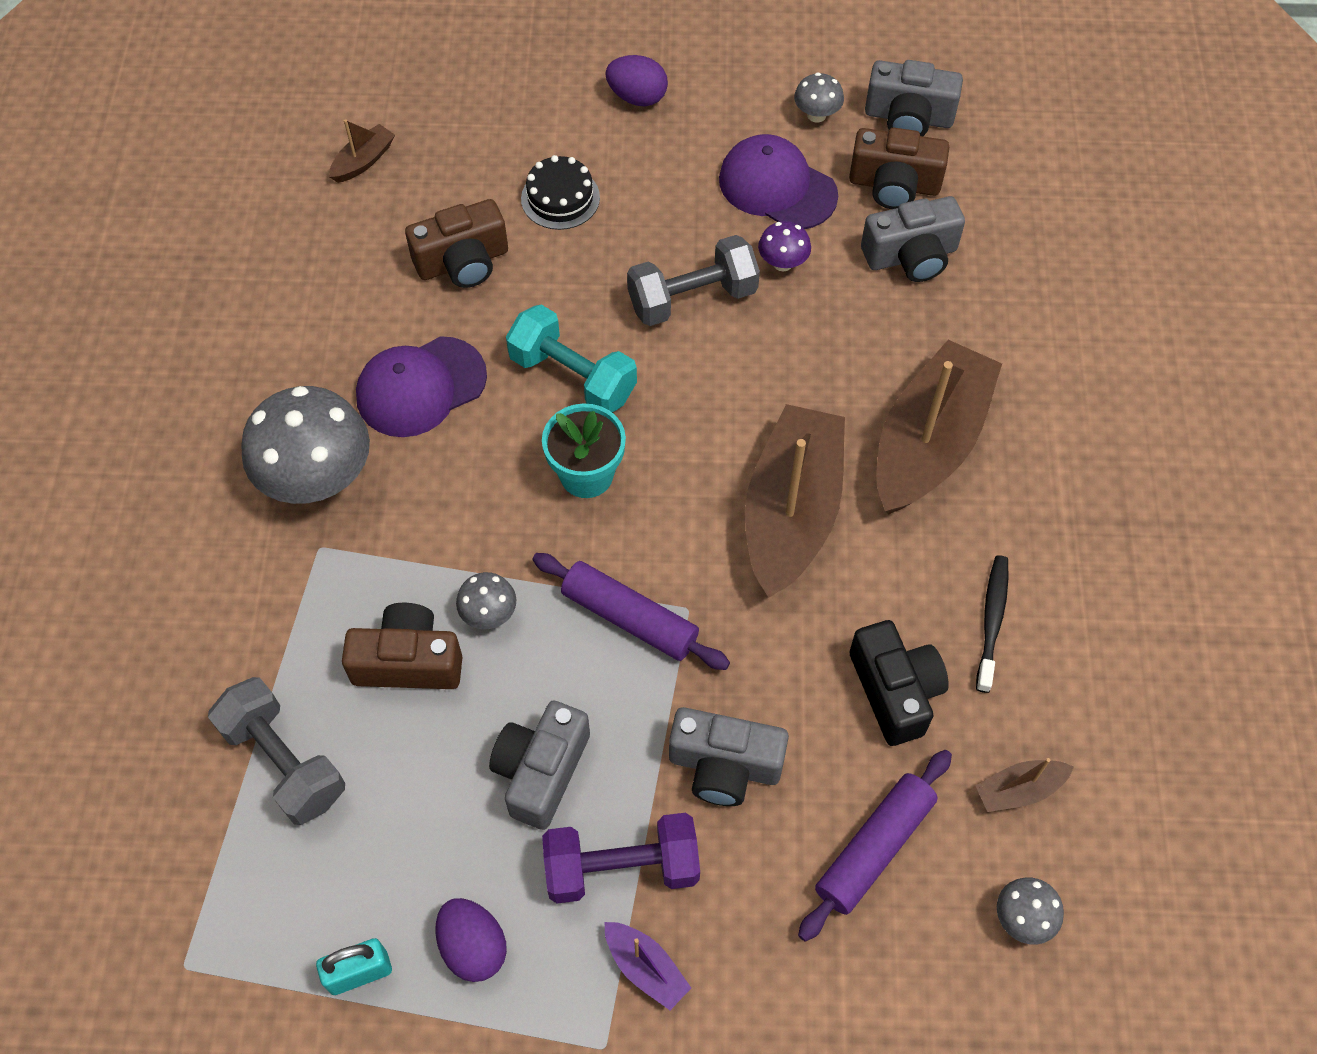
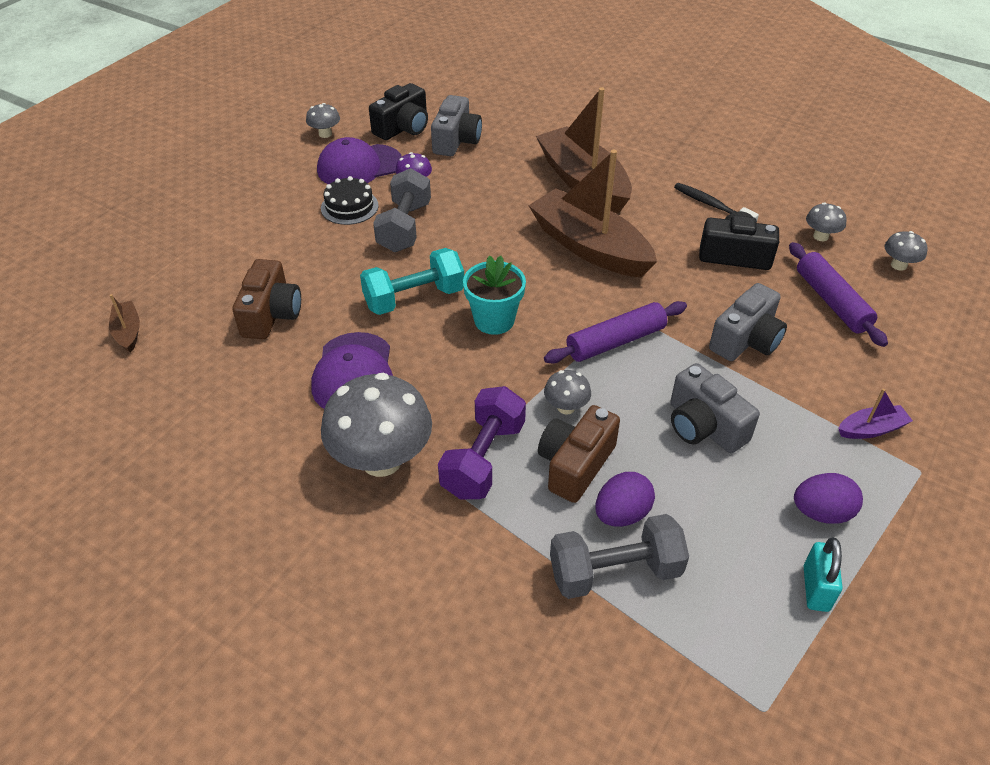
camera: 60 degrees left, 15 degrees down
black cake [521,155,600,230] -> black cake moved to [321,176,379,225]
purple dumbbell [542,813,700,904] -> purple dumbbell moved to [438,386,526,499]
purple egg [605,55,668,106] -> purple egg moved to [596,472,655,527]
brown camera [849,128,949,209] -> black camera [369,83,428,140]
grey camera [865,60,963,136] -> none
brown boat [975,758,1074,812] -> grey mushroom [806,203,847,241]

